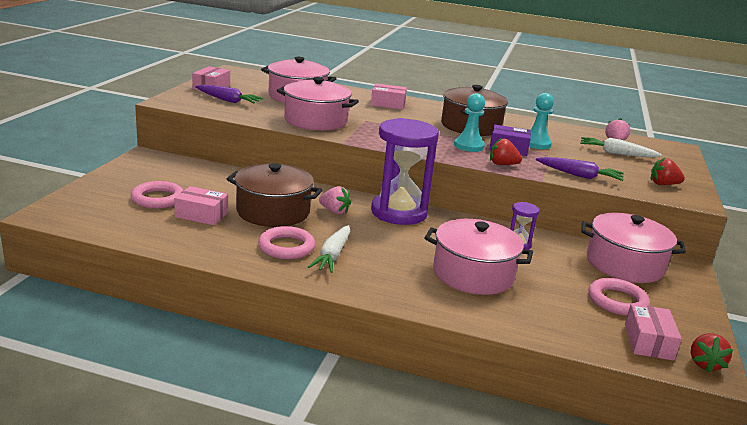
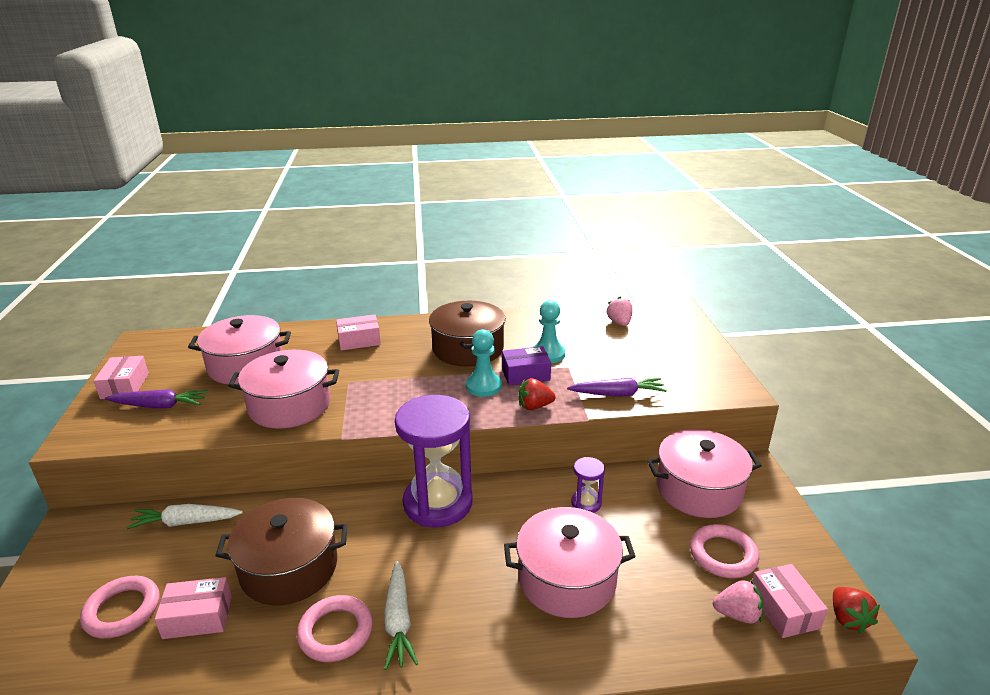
camera: 20 degrees left, 5 degrees up
pink strawberry [319,186,351,214] -> pink strawberry moved to [713,579,763,624]
white carrot [580,137,662,157] -> white carrot moved to [126,504,243,529]
red strawberry [651,157,685,185] -> none

